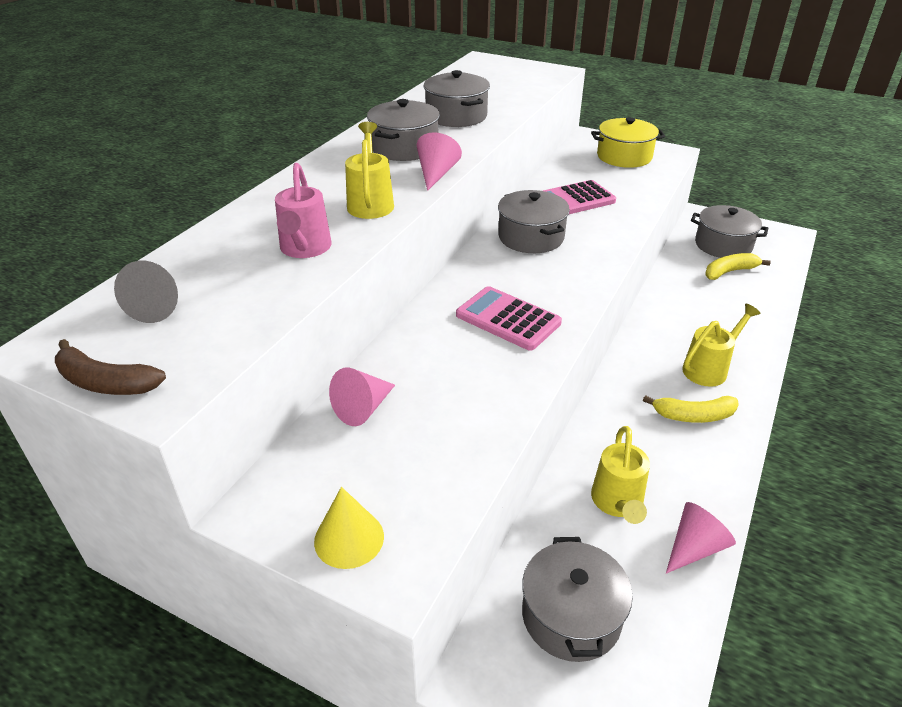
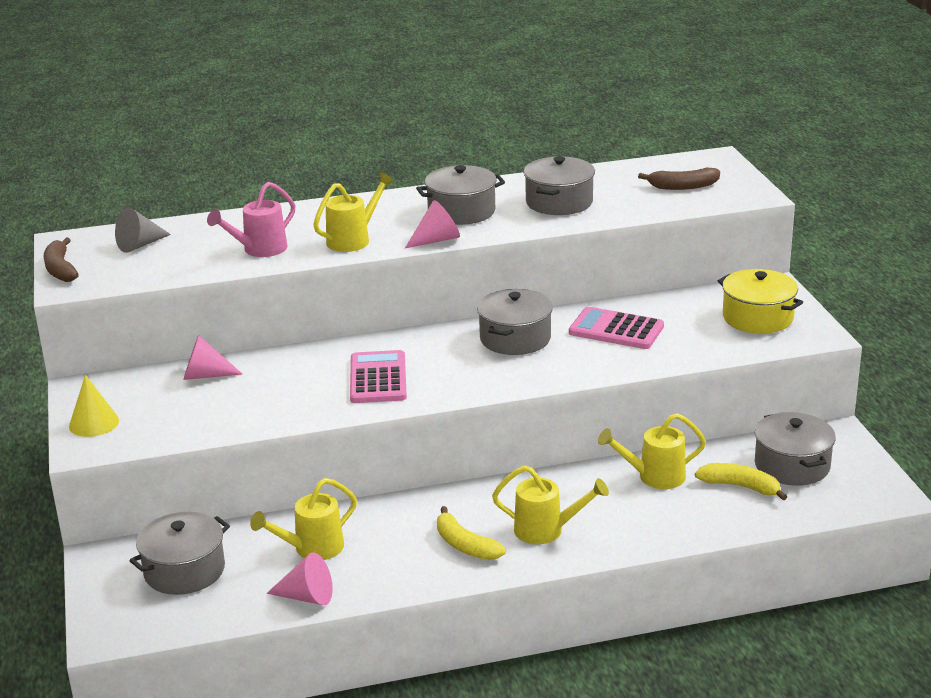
camera: 50 degrees right, 10 degrees down
none -> yellow watering can [598,413,706,489]
none -> brown banana [638,167,720,190]

